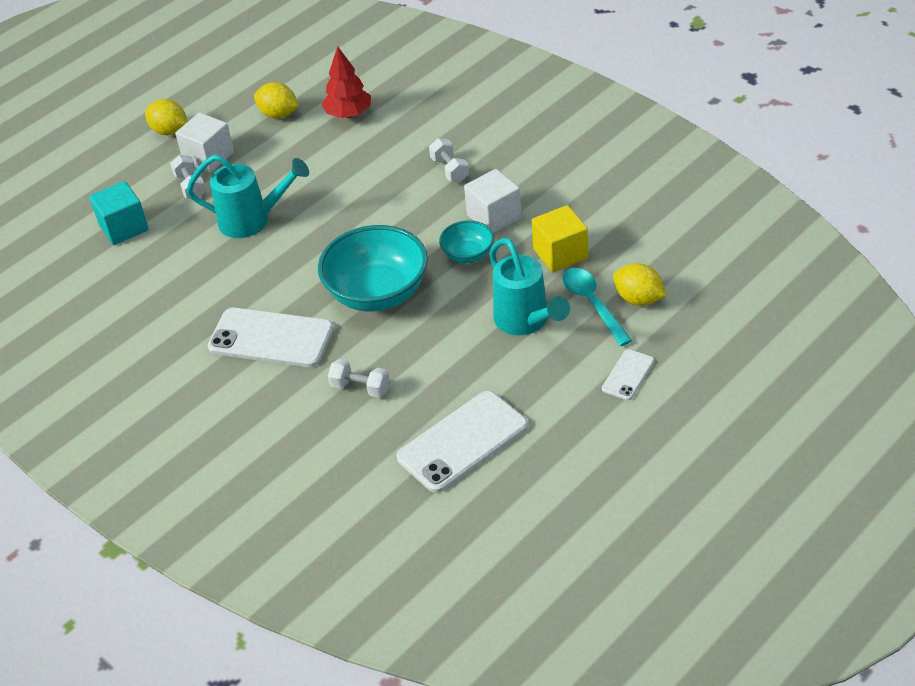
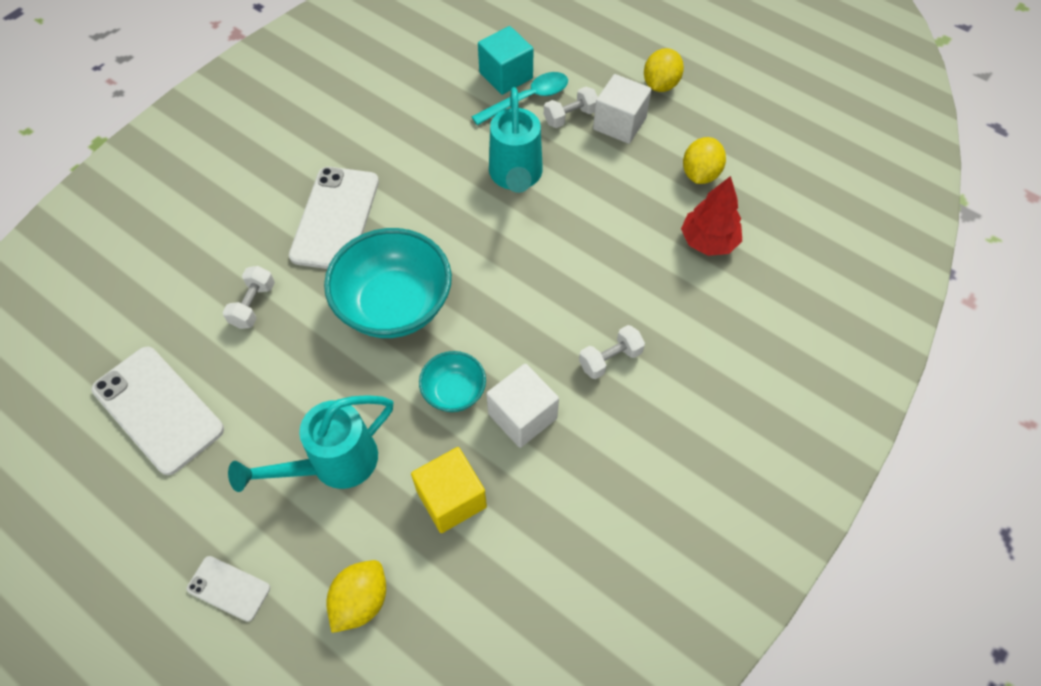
camera: 80 degrees right, 15 degrees up
turquoise spoon [562,268,632,346] -> turquoise spoon moved to [472,72,568,125]

